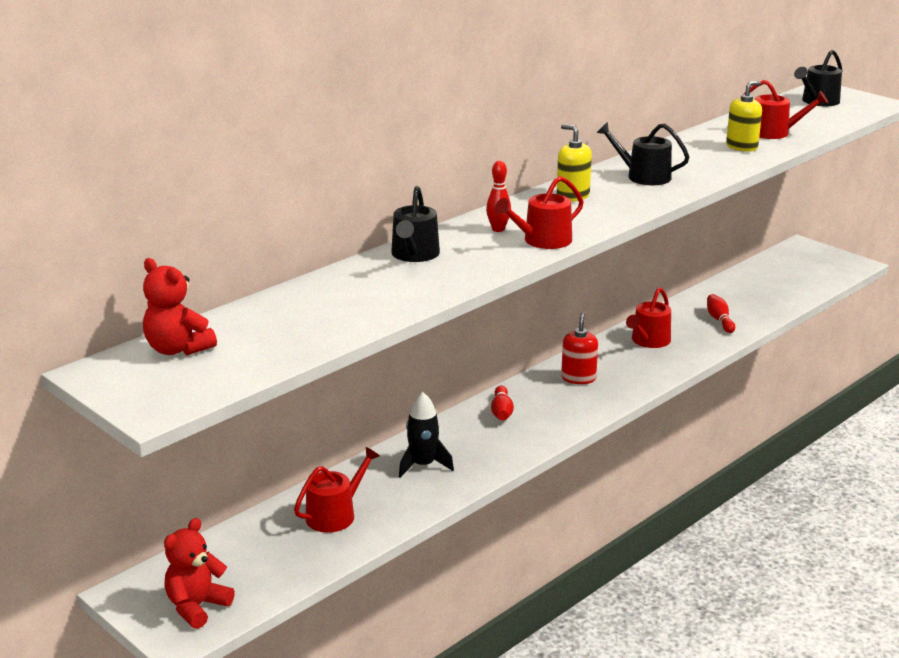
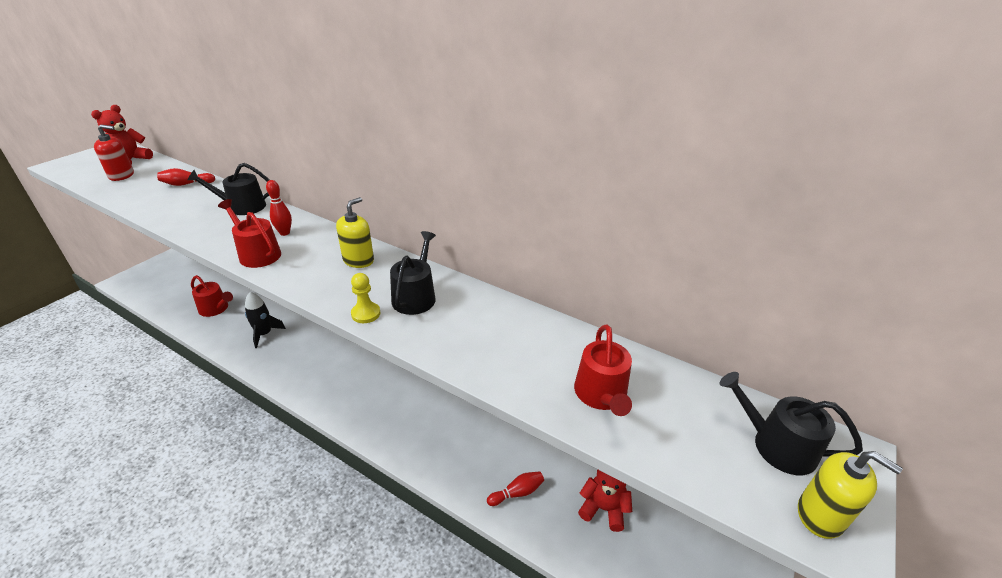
camera: 75 degrees right, 10 degrees up
red teddy bear [164,518,235,629] -> red teddy bear moved to [578,469,632,532]
red bowling pin [491,386,514,421] -> red bowling pin moved to [157,168,215,186]
red soap dispenser [561,312,598,384] -> red soap dispenser moved to [94,125,134,181]
red watering can [626,288,671,348] -> none
yellow soap dispenser [726,81,762,152] -> yellow soap dispenser moved to [798,451,903,539]
none -> yellow pawn [351,273,380,323]

